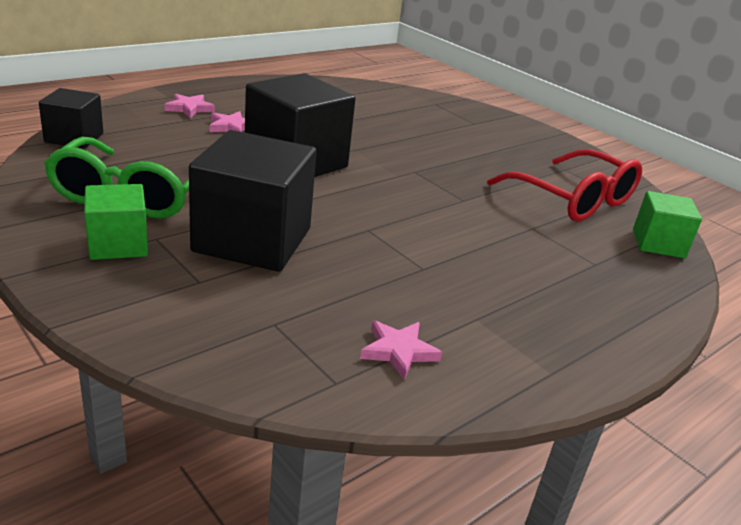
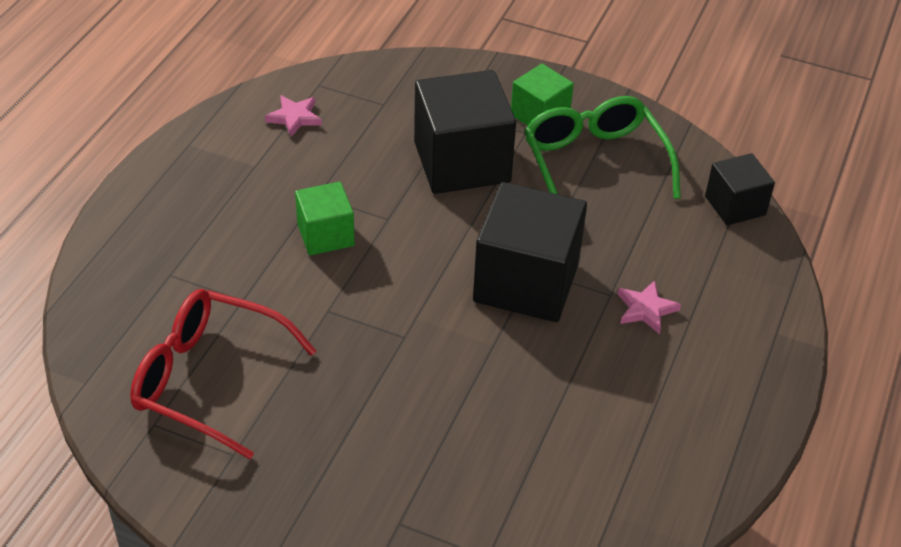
camera: 155 degrees right, 15 degrees up
pink star [164,94,215,118] -> none
green cube [633,191,702,258] -> green cube moved to [295,182,355,255]

